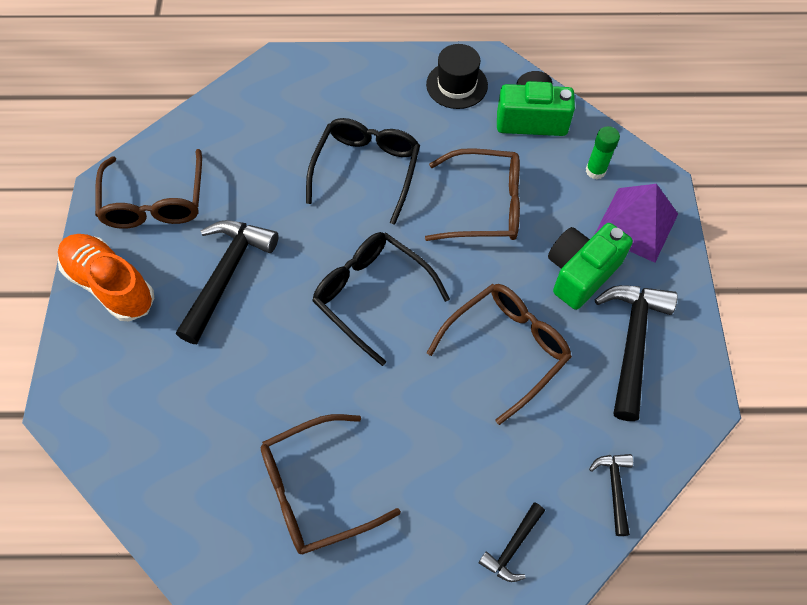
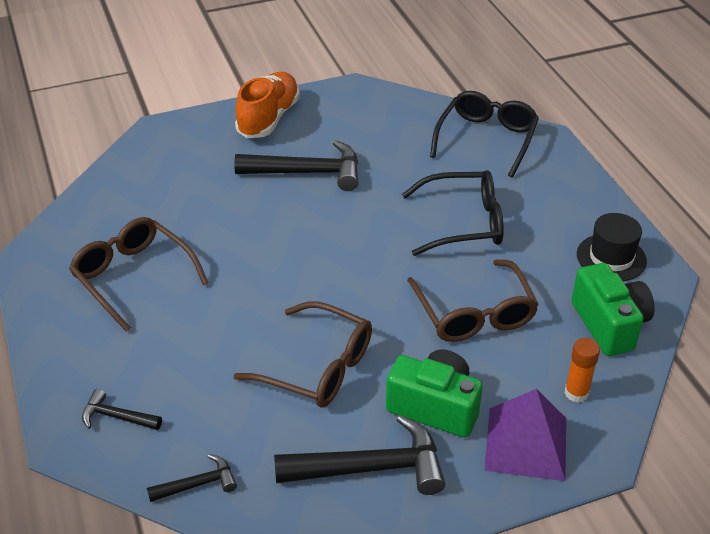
camera: 70 degrees right, 20 degrees down
brown glasses [95,149,202,229] -> none
black glasses [312,232,450,366] -> black glasses moved to [430,91,539,178]
green glue stick [586,126,620,179] -> orange glue stick [565,338,600,403]

